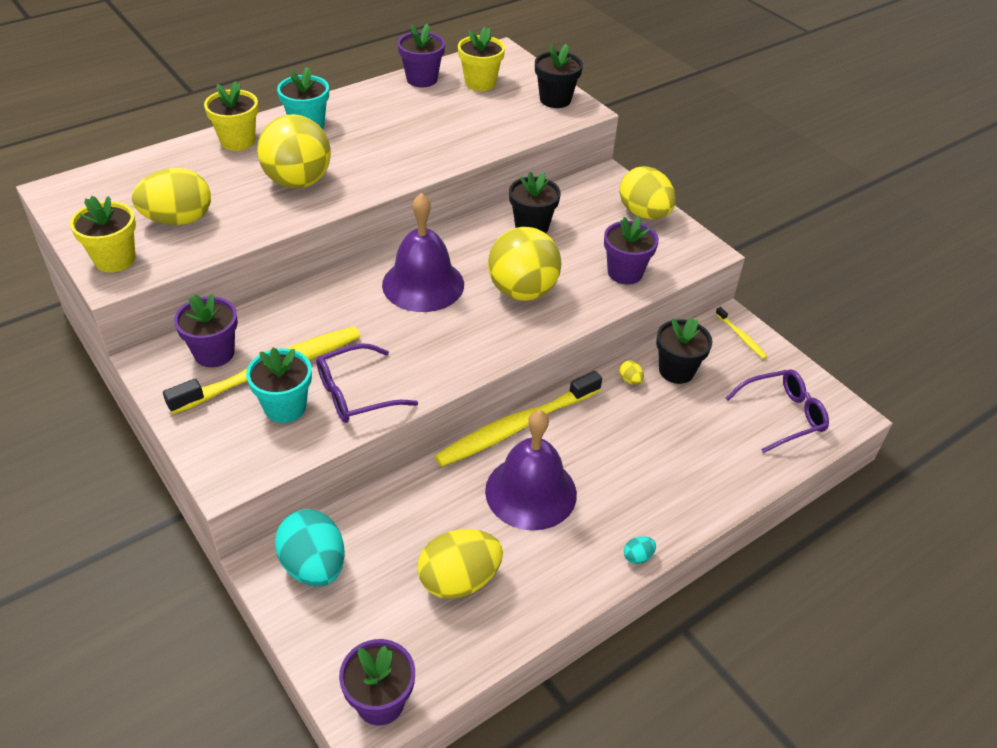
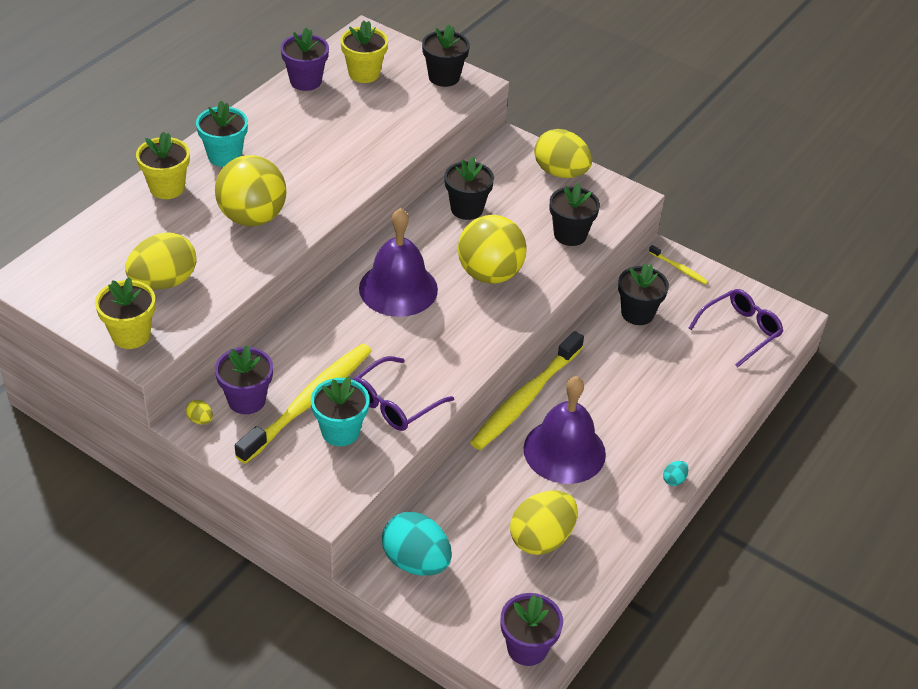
camera: 20 degrees left, 0 degrees up
purple flower pot [604,217,659,284] -> black flower pot [550,183,600,246]
yellow egg [619,360,644,385] -> yellow egg moved to [186,400,213,425]

